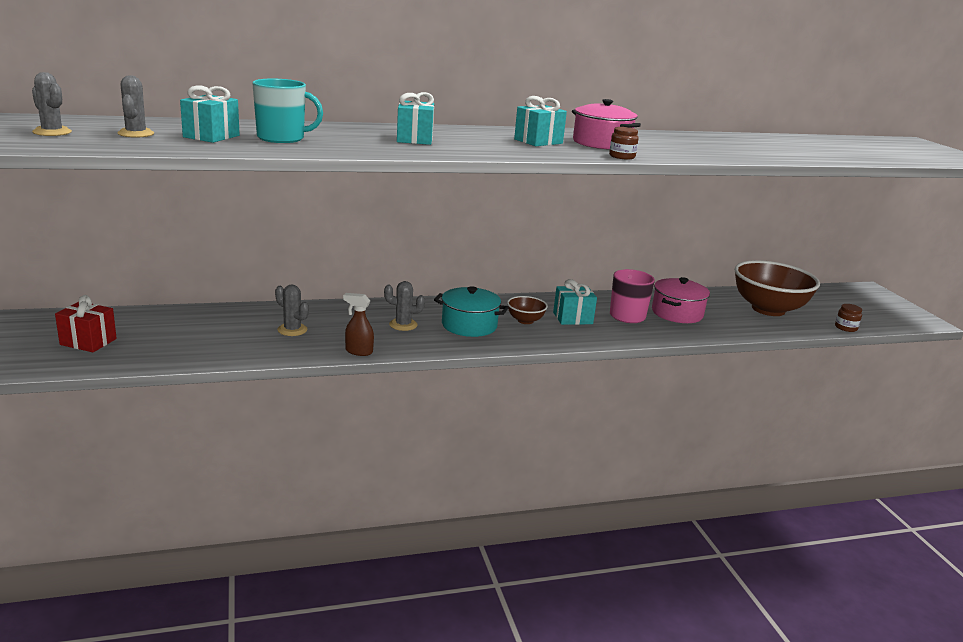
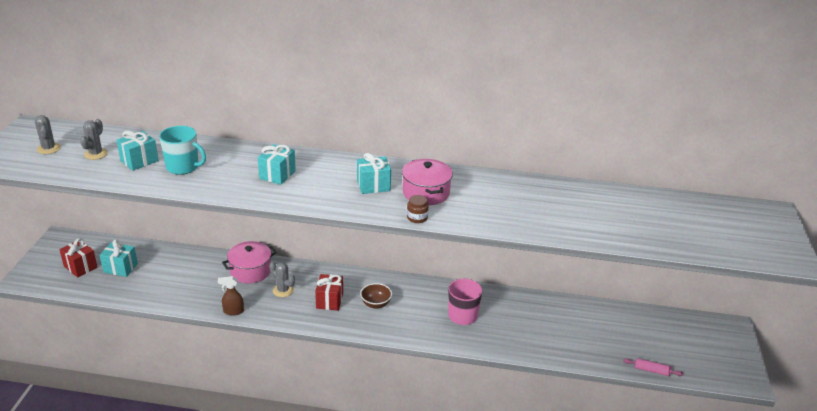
camera: 25 degrees right, 10 degrees up
grey cactus [275,284,309,336] -> none
brown spray bottle [343,293,374,356] -> brown spray bottle turned 45 degrees counterclockwise [218,276,244,316]
turquoise pot [434,286,509,337] -> red gift [315,274,343,311]
turquoise gift [553,279,597,325] -> turquoise gift moved to [100,239,138,277]
pink pot [652,277,710,323] -> pink pot moved to [222,241,277,283]
brown bowl [734,260,820,316] -> none
brown jar [835,304,862,332] -> pink rolling pin [623,358,683,376]

